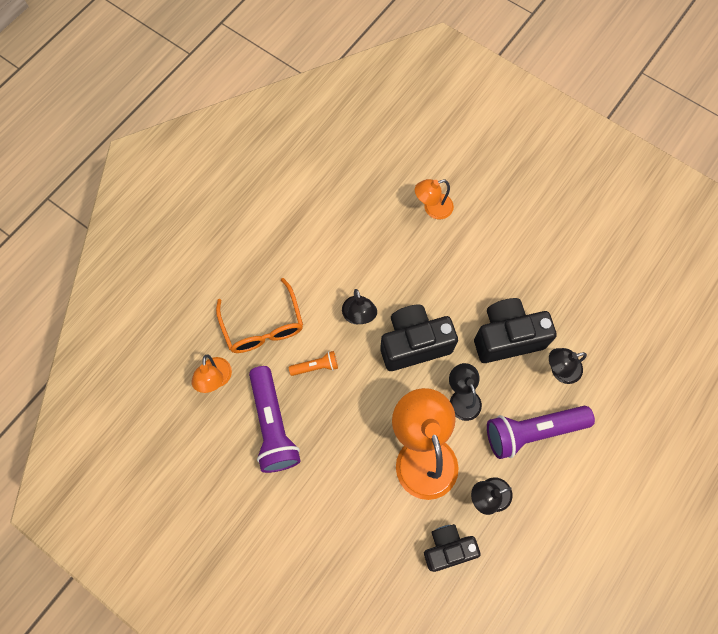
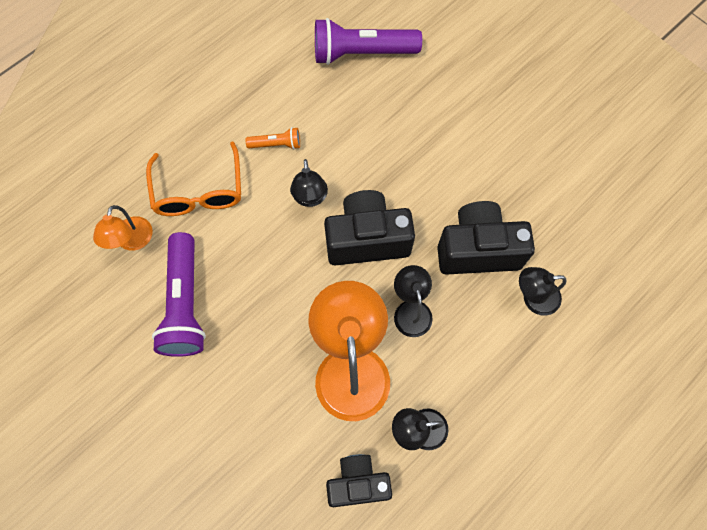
camera: 10 degrees right, 0 degrees up
orange flashlight [289,351,338,376] -> orange flashlight moved to [245,127,300,149]
orange lamp [415,179,454,219] -> none
purple flashlight [487,406,595,459] -> purple flashlight moved to [315,18,422,65]

